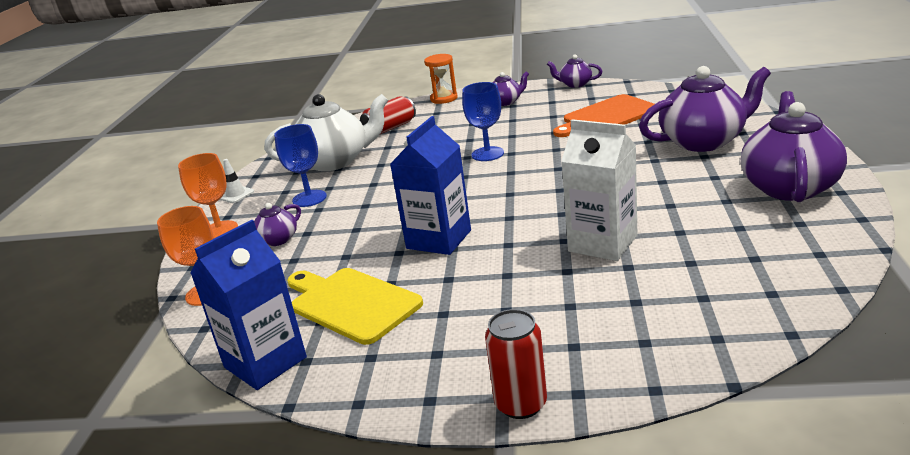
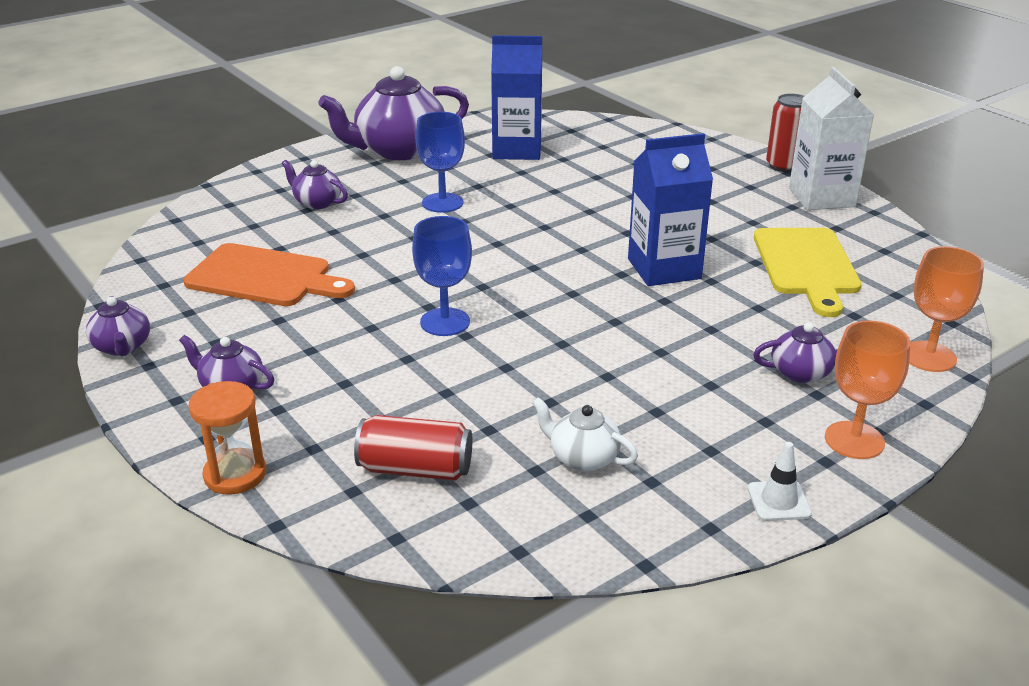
camera: 135 degrees left, 5 degrees up
blue carton [190,220,307,390] -> blue carton moved to [491,35,542,160]
white teapot [264,94,388,171] -> white teapot [532,397,638,471], size x0.49
blue goblet [274,124,327,207] -> blue goblet moved to [416,112,465,213]
white carton [561,119,637,261] -> white carton moved to [789,67,874,210]
purple teapot [639,66,771,152] -> purple teapot [282,160,348,209], size x0.49

